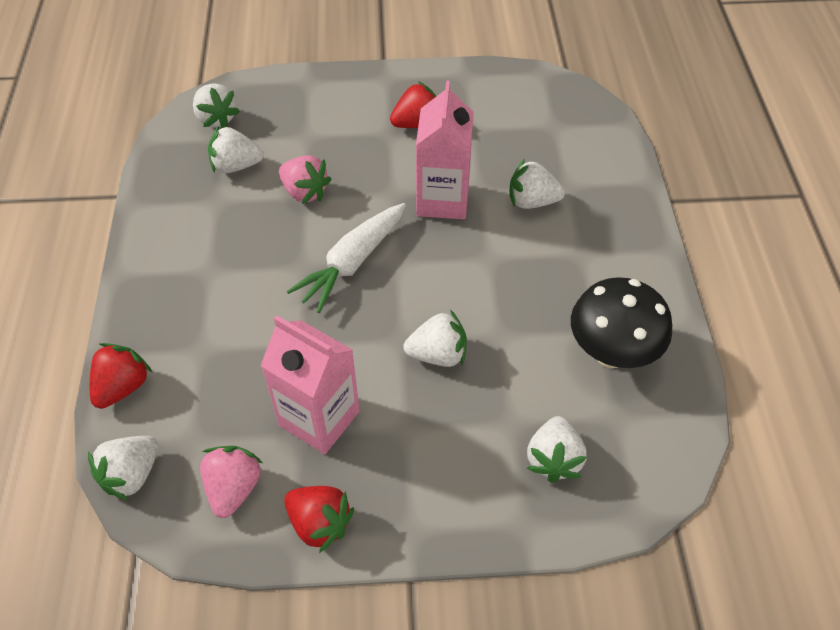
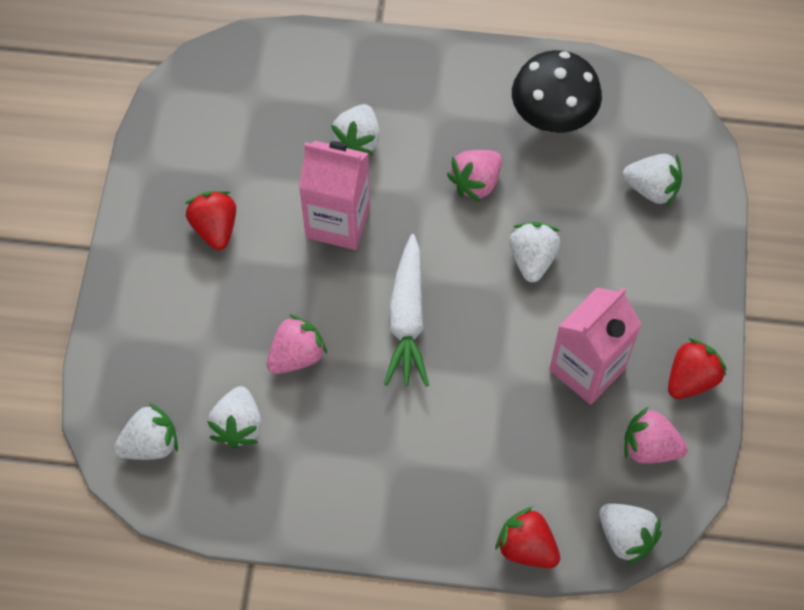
camera: 80 degrees left, 10 degrees up
white carrot [287,203,406,313] -> white carrot turned 45 degrees clockwise [384,234,429,387]
none -> pink strawberry [447,150,502,202]

